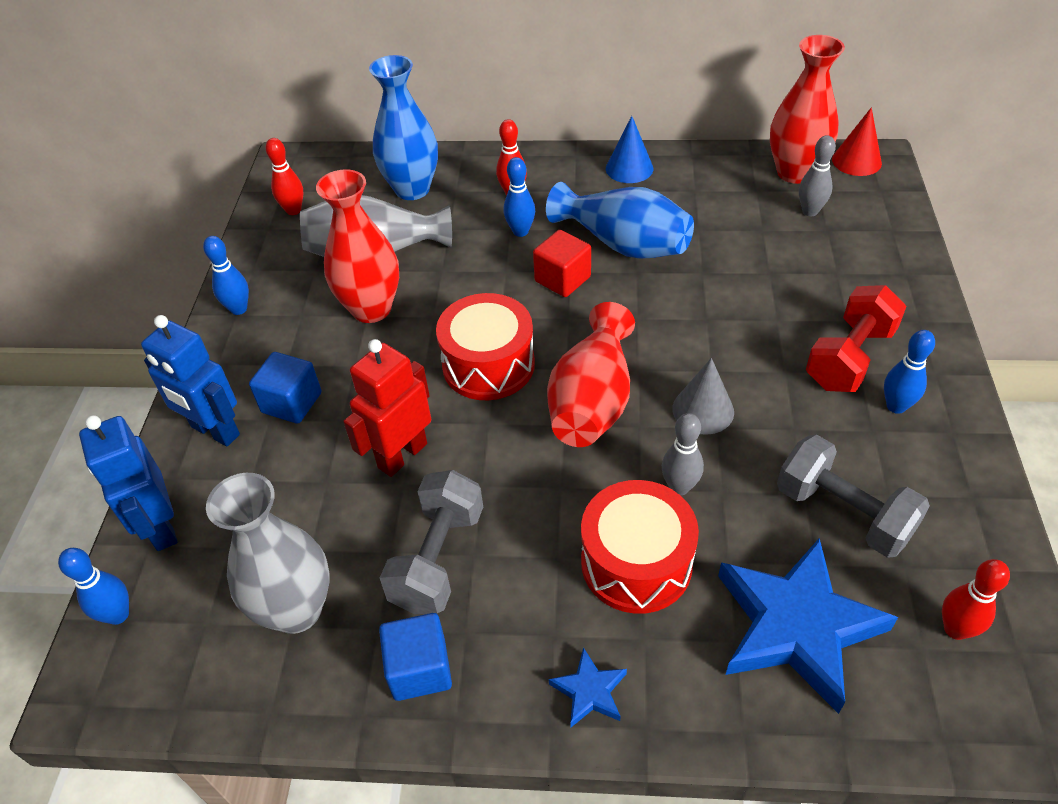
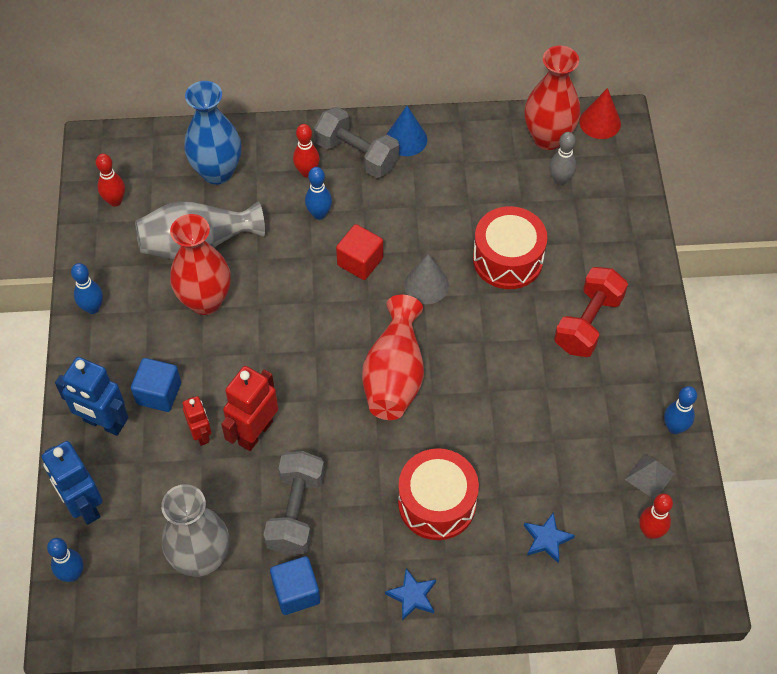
camera: 10 degrees left, 10 degrees up
red drum [436,293,535,400] -> red drum moved to [473,206,547,289]
blue vase [546,182,694,259] -> none
grey bowling pin [662,413,704,495] -> none
grey cone [672,358,734,435] -> grey cone moved to [404,254,449,304]
blue star [718,538,898,714] -> blue star [524,512,575,563], size x0.44
grey dumbbell [777,435,930,558] -> grey dumbbell moved to [314,107,399,178]
blue bowling pin [884,330,935,414] -> blue bowling pin moved to [664,386,697,434]
none -> red robot [183,396,212,446]
none -> grey pyramid [624,454,674,499]

